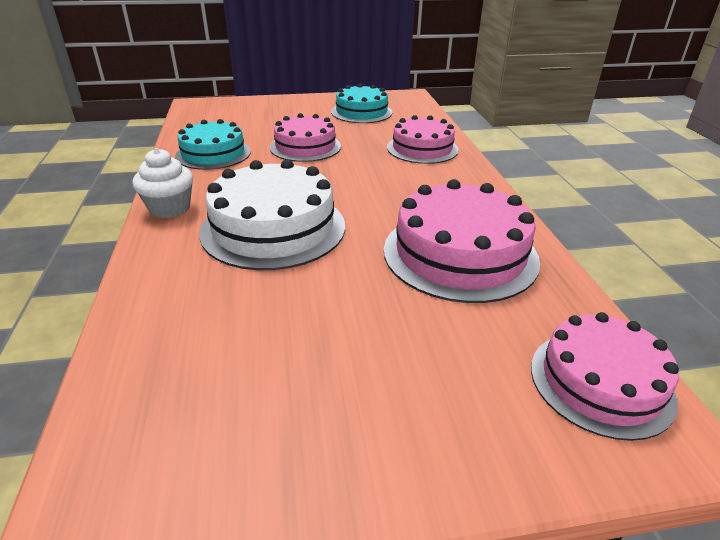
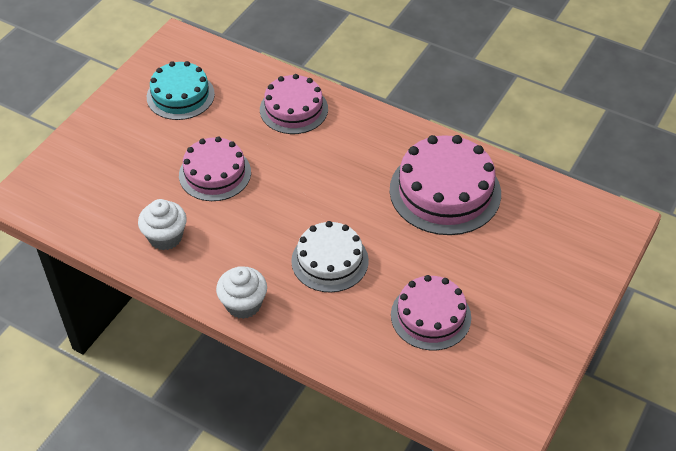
camera: 50 degrees left, 15 degrees up
turquoise cake [175,119,251,170] -> white cupcake [138,199,187,250]
white cake [199,159,345,270] -> white cake [291,221,369,292], size x0.66
pink cake [531,312,679,441] -> pink cake moved to [391,275,471,350]

